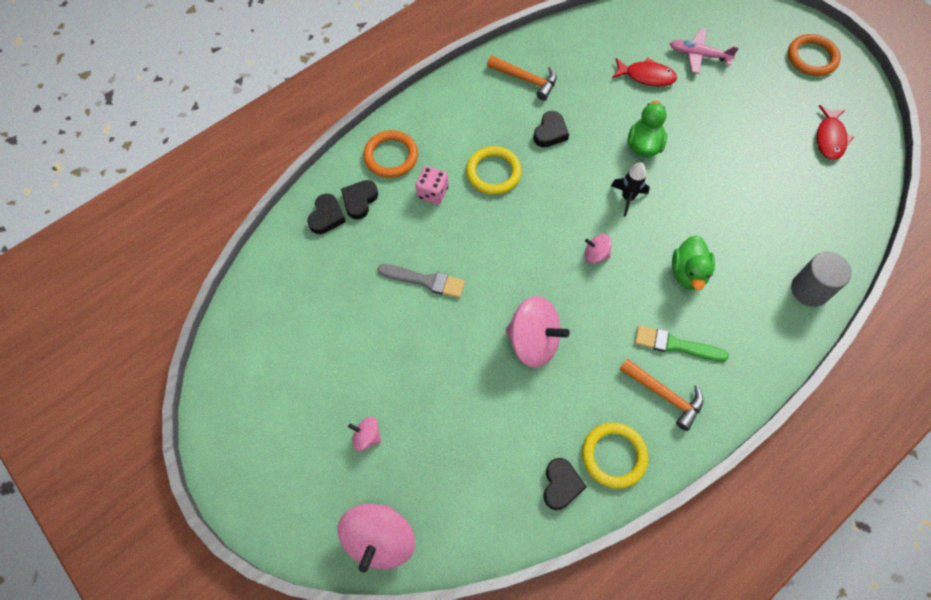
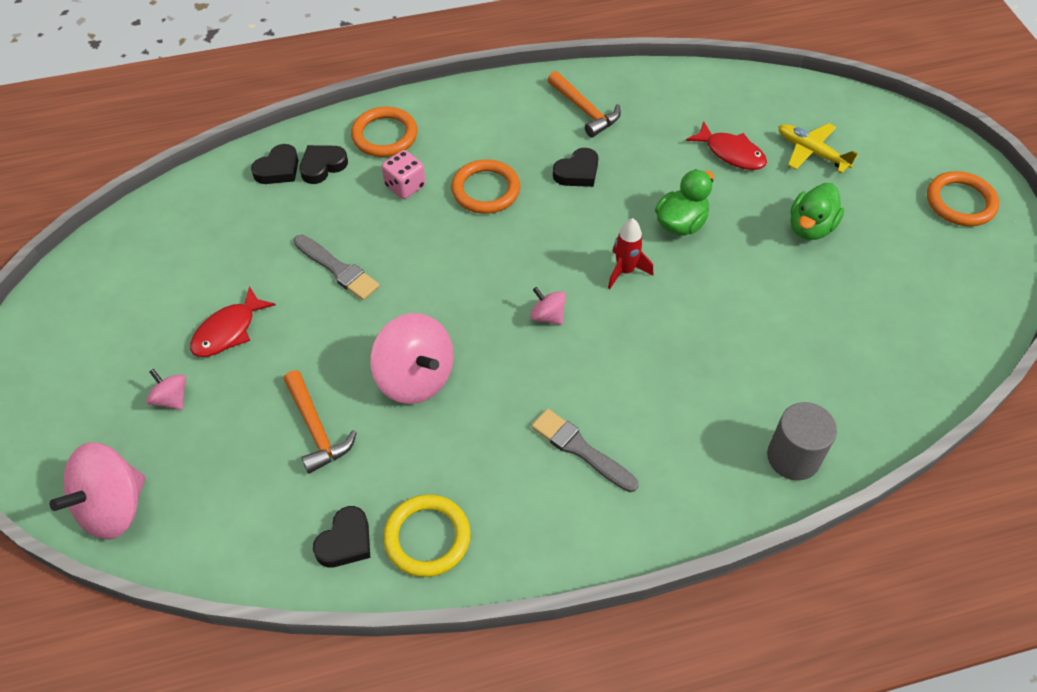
camera: 25 degrees right, 10 degrees down
yellow ring [466,146,522,195] -> orange ring [451,159,520,214]
black rocket [611,162,650,217] -> red rocket [608,218,653,289]
orange hammer [619,359,703,431] -> orange hammer moved to [284,370,357,474]
green brush [635,325,729,362] -> grey brush [531,409,639,492]
pink plane [670,28,739,74] -> yellow plane [778,123,858,173]
green duck [672,235,715,290] -> green duck moved to [790,183,844,240]
red fish [817,105,854,160] -> red fish moved to [190,286,276,357]

